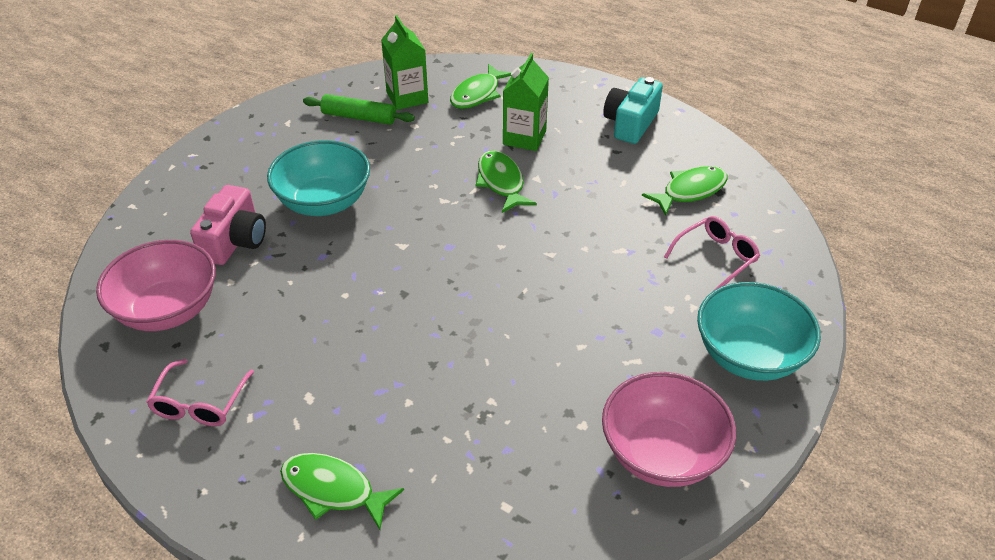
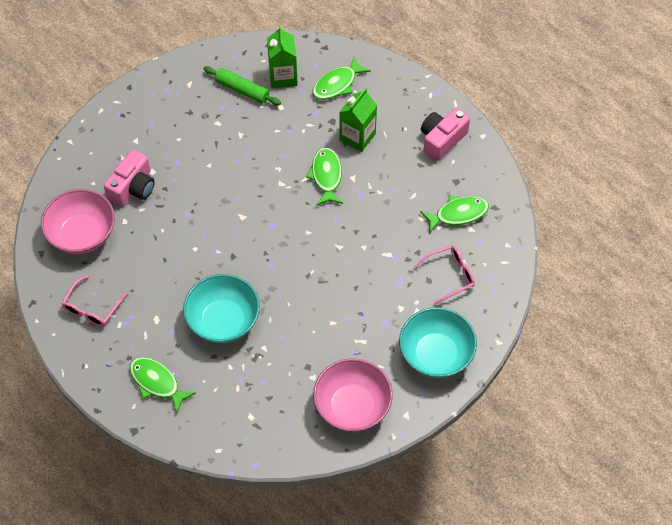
camera: 15 degrees right, 15 degrees up
turquoise bowl [267,140,370,216] -> turquoise bowl moved to [183,274,260,343]
turquoise camera [603,77,663,144] -> pink camera [421,108,470,161]

